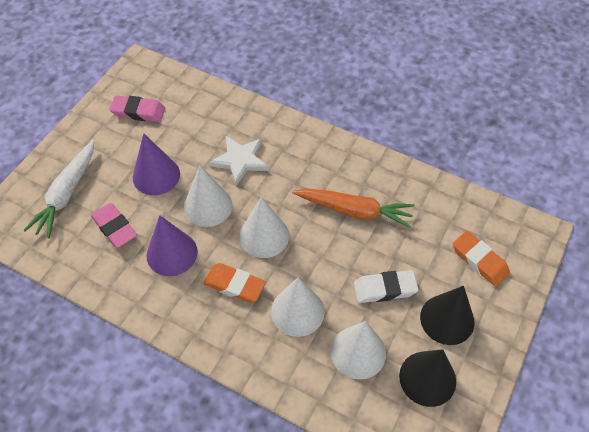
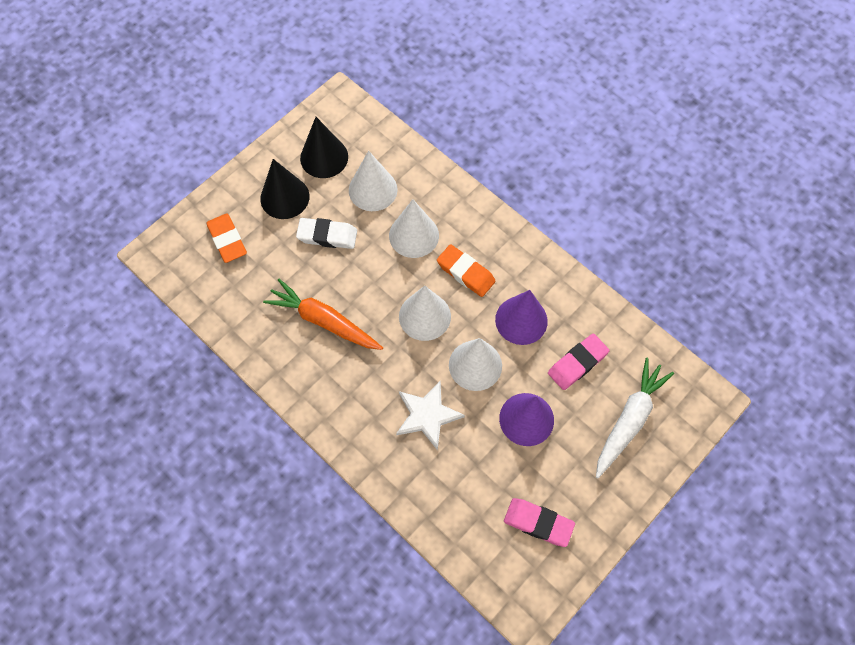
camera: 165 degrees left, 10 degrees up
pink eraser [91,203,137,248] -> pink eraser turned 75 degrees clockwise [548,334,610,390]

